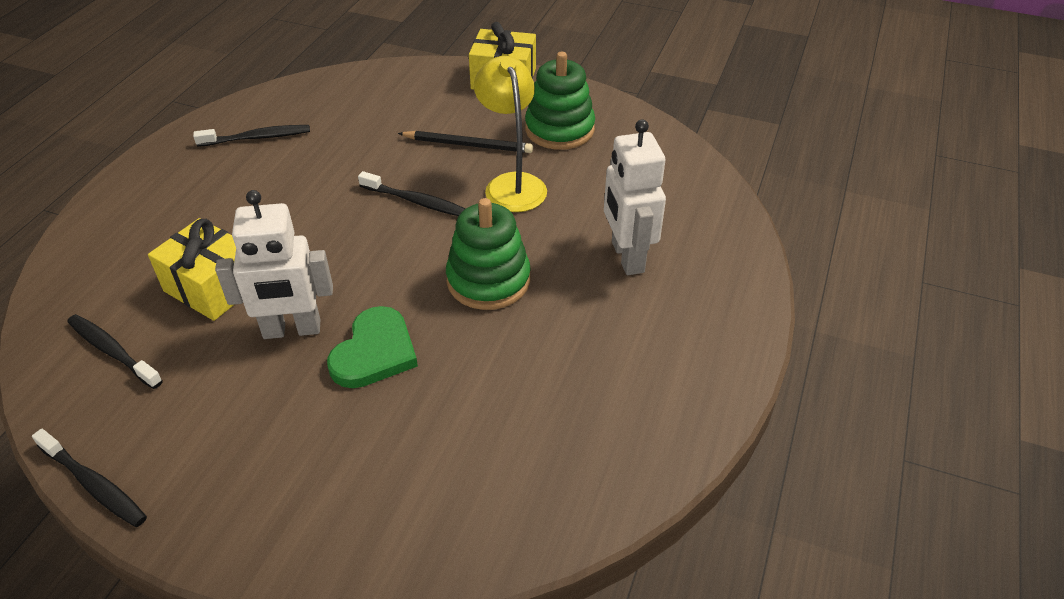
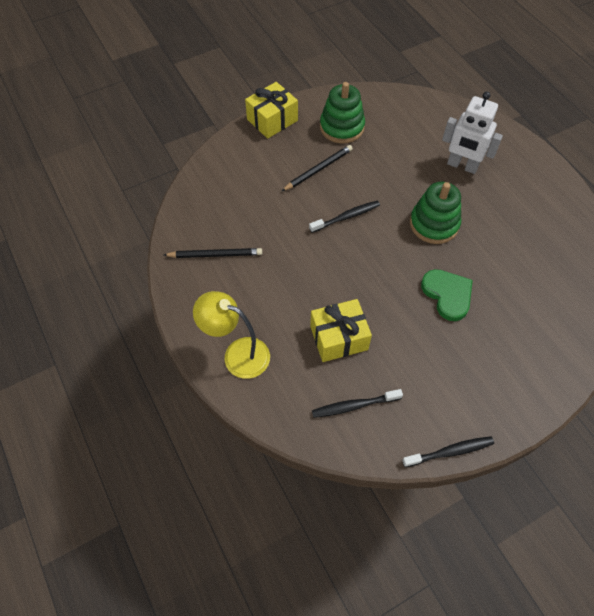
camera: 50 degrees left, 15 degrees up
black toothbrush [193,125,310,147] -> black pencil [164,248,262,258]
white robot [215,190,333,339] -> none
yellow lamp [474,56,547,212] -> yellow lamp moved to [193,291,270,379]

